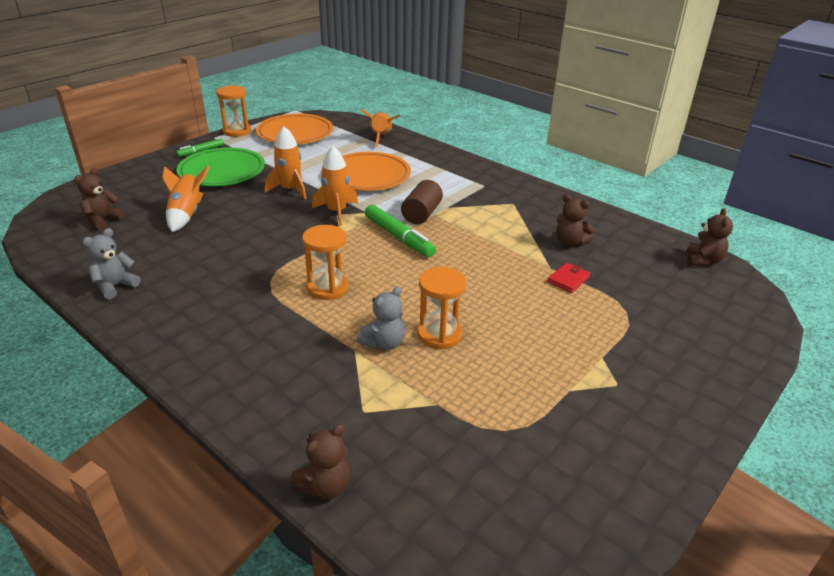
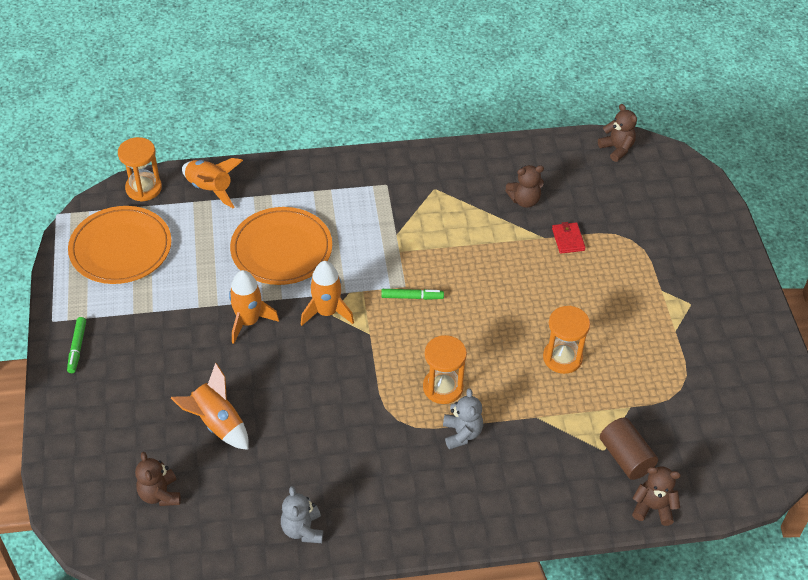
camera: 50 degrees left, 15 degrees up
green plate [176,148,265,186] -> none
orange hourglass [216,85,251,137] -> orange hourglass moved to [118,137,162,202]
brown teddy bear [290,424,351,499] -> brown teddy bear turned 75 degrees counterclockwise [632,466,681,526]
grey teddy bear [357,286,405,350] -> grey teddy bear moved to [443,388,483,450]
green marker [365,204,436,257] -> green marker [381,289,444,300], size x0.59
brown cylinder [401,180,443,224] -> brown cylinder moved to [600,417,658,480]

